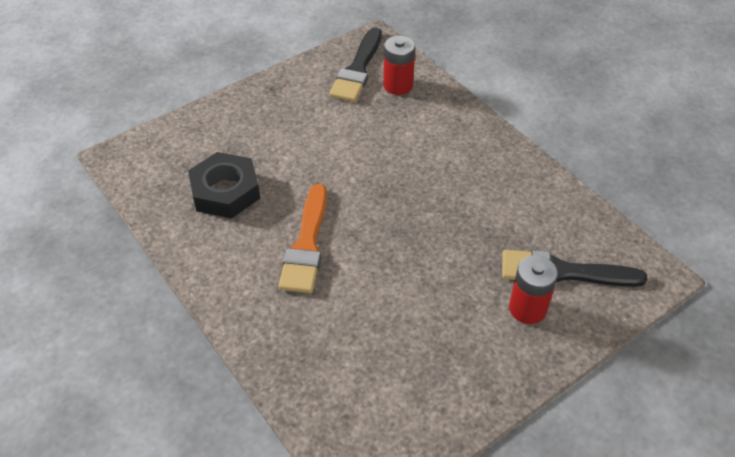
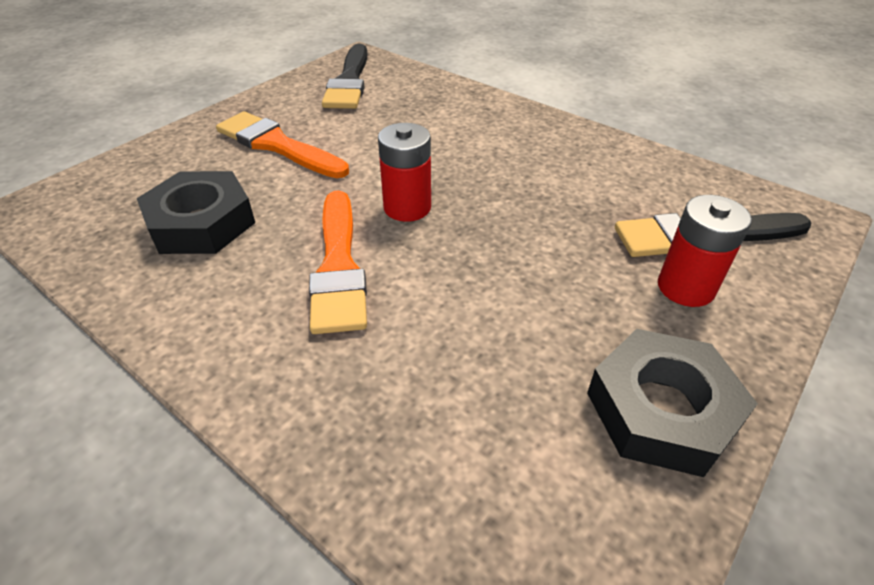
camera: 15 degrees left, 5 degrees down
red battery [383,36,415,95] -> red battery moved to [378,123,431,222]
none -> orange brush [216,111,349,178]
none -> black nut [587,329,758,477]

